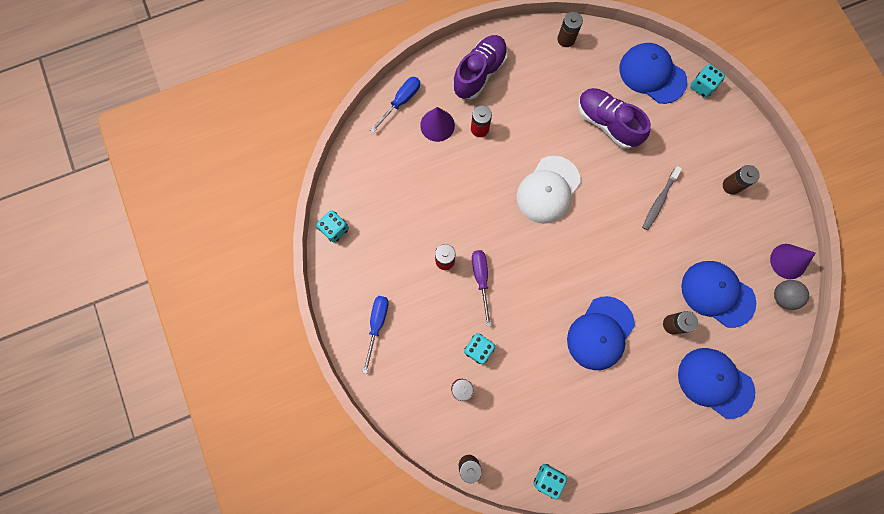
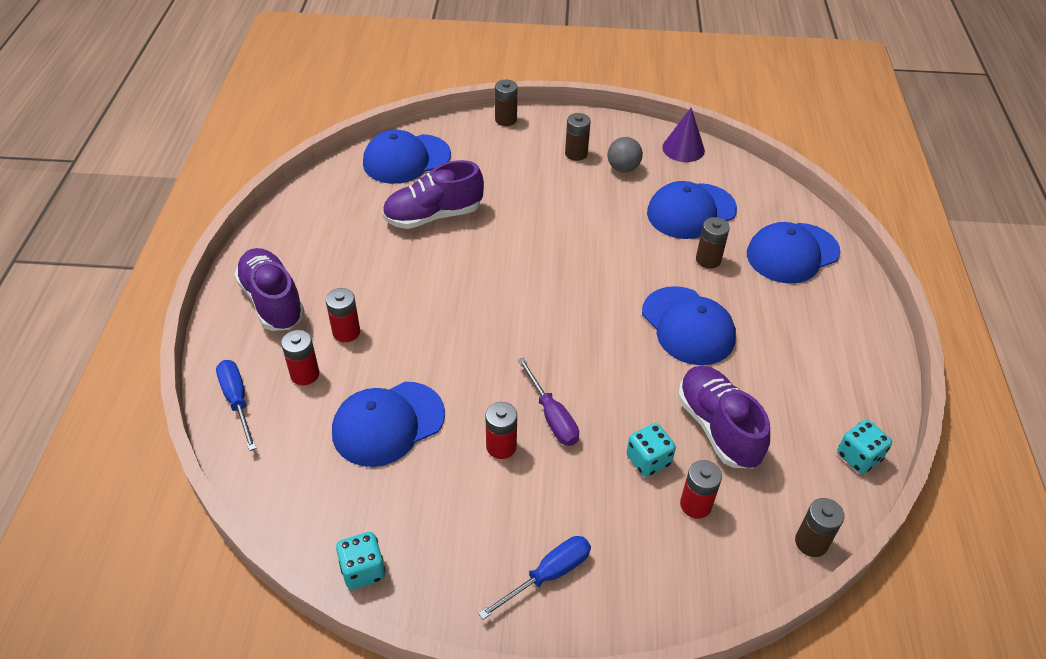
camera: 65 degrees left, 30 degrees down
blue screwdriver [362,296,389,374] -> blue screwdriver turned 105 degrees clockwise [478,536,591,620]
purple cone [420,107,455,142] -> red battery [281,330,319,385]
purple screwdriver [472,250,491,327] -> purple screwdriver turned 135 degrees counterclockwise [518,358,579,446]
white cap [517,156,581,224] -> none
brown battery [557,12,583,47] -> brown battery moved to [495,80,517,126]
grey toothbrush [642,166,682,230] -> none
turquoise dice [690,64,725,98] -> none
grey ball [774,280,809,310] -> grey ball moved to [608,137,643,172]
none -> blue cap [332,382,445,467]
none -> purple shoe [678,366,770,468]

